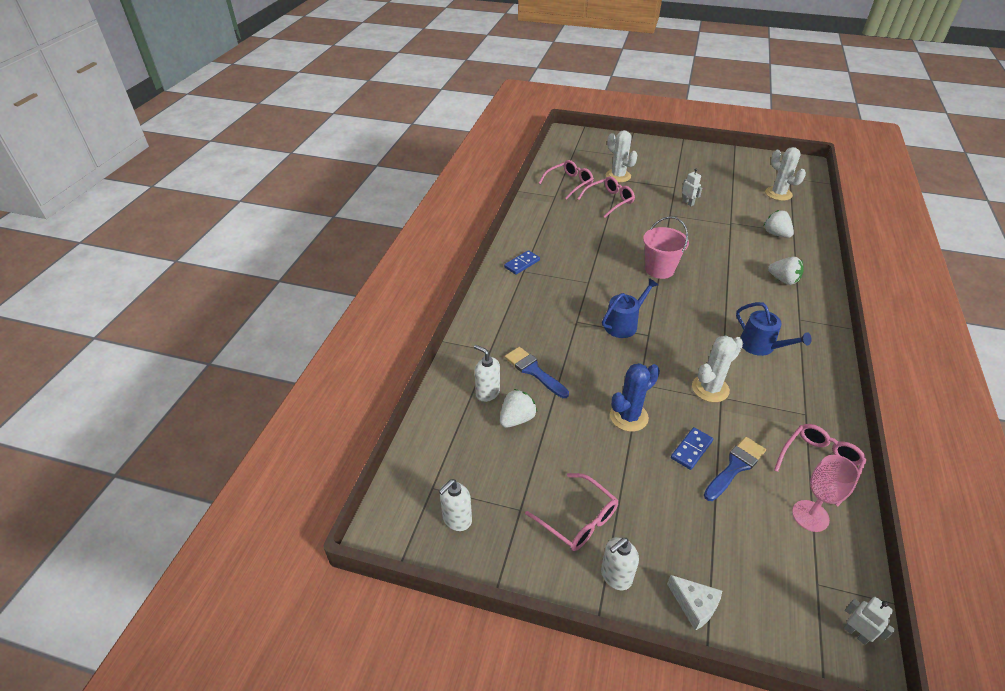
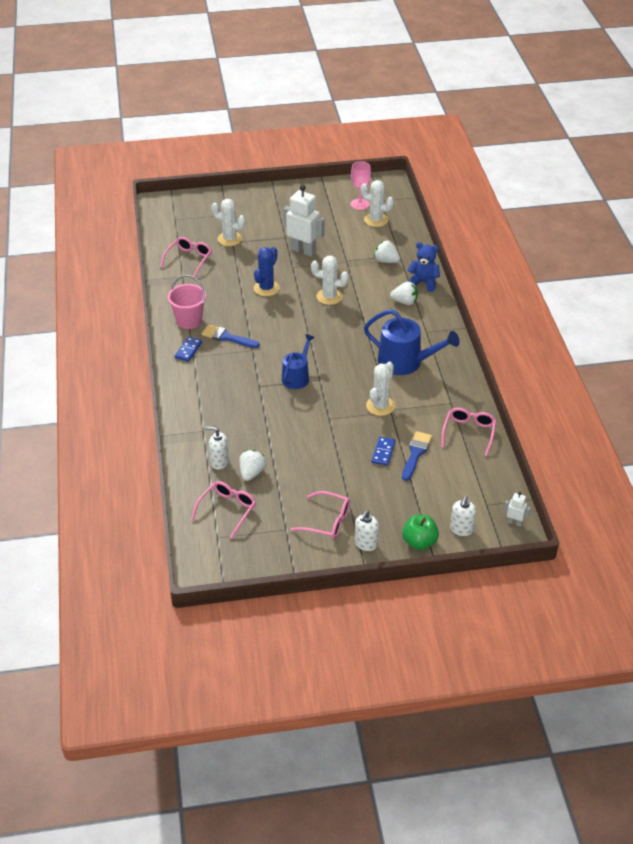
camera: 25 degrees left, 0 degrees up
white soap dispenser [439,479,472,531] -> white soap dispenser moved to [450,496,476,536]
blue brush [505,347,569,398] -> blue brush moved to [202,324,260,348]
pink glasses [578,176,635,218] -> pink glasses moved to [191,481,256,538]
blue cactus [610,363,660,432] -> blue cactus moved to [254,247,280,296]
pink bucket [643,216,689,279] -> pink bucket moved to [167,275,206,329]
white cheese [667,575,722,631] -> green apple [402,515,439,550]
white robot [682,168,702,206] -> white robot [284,185,325,257], size x2.15
blue watering can [736,302,812,356] -> blue watering can [364,309,460,375], size x1.59
pink goblet [792,455,860,532] -> pink goblet moved to [351,161,371,210]
none -> white cactus [311,256,349,305]
none -> blue teddy bear [407,242,440,292]

